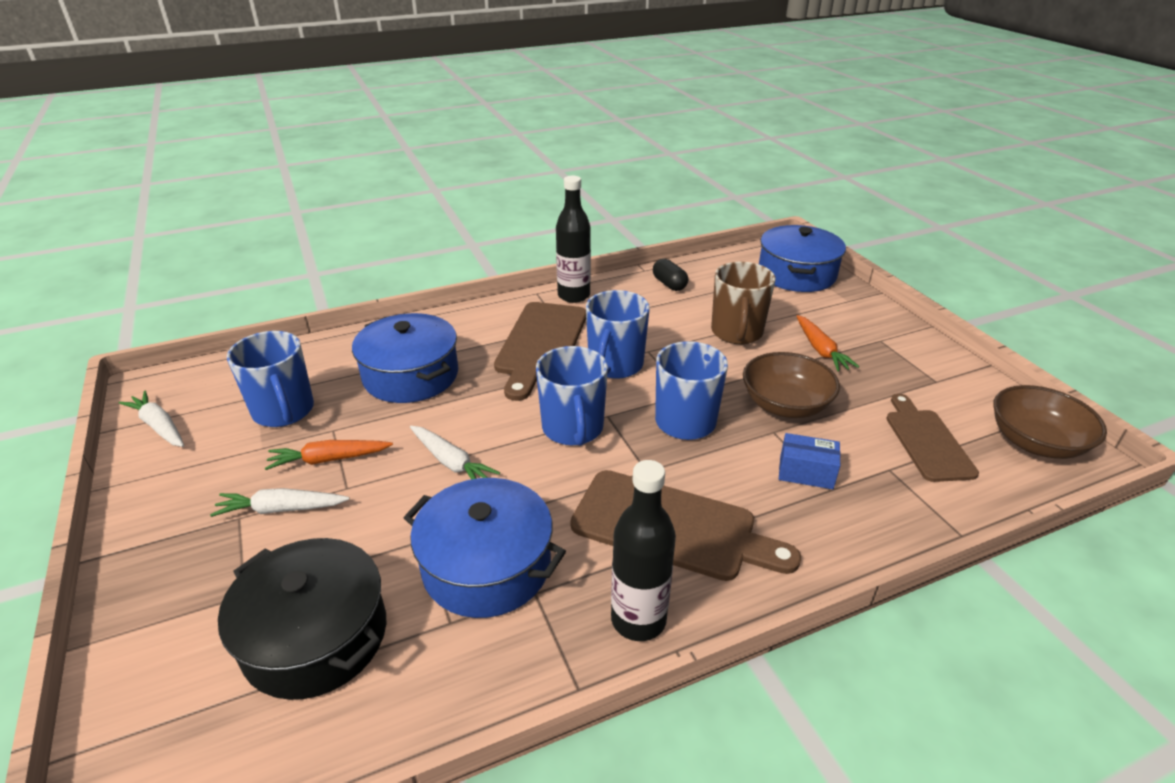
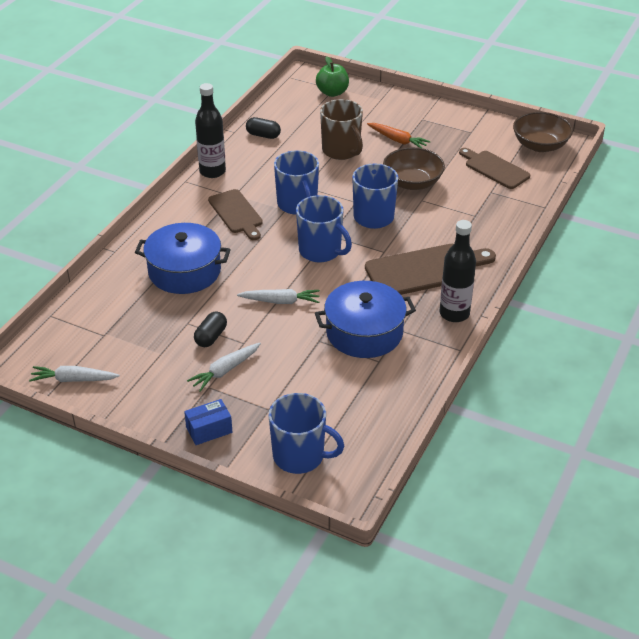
camera: 40 degrees left, 5 degrees up
black pot [218,538,386,700] -> none
blue mug [227,331,314,427] -> blue mug moved to [269,393,344,474]
orange carrot [265,440,393,470] -> black capsule [194,311,227,347]
brown cutting board [494,302,586,401] -> brown cutting board [208,189,263,240], size x0.66
blue pot [759,225,846,292] -> green apple [316,56,349,97]
blue box [779,433,841,489] -> blue box moved to [184,399,232,445]

